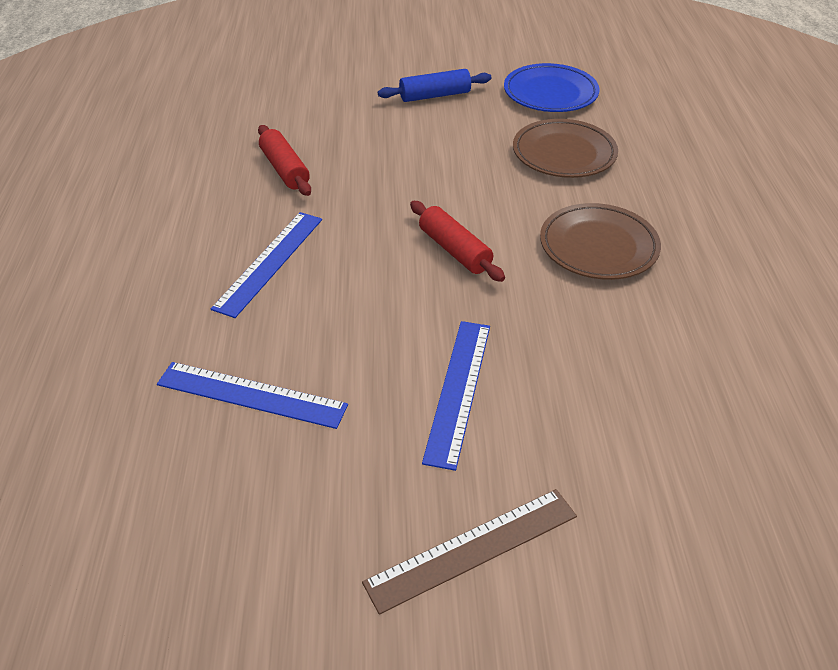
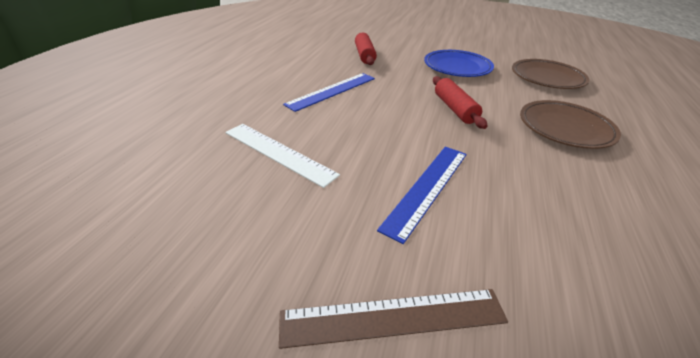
camera: 20 degrees right, 5 degrees down
blue ruler [157,362,348,429] -> white ruler [225,124,340,188]
blue rolling pin [378,69,491,102] -> none
blue plate [504,63,600,112] -> blue plate moved to [424,50,494,77]

